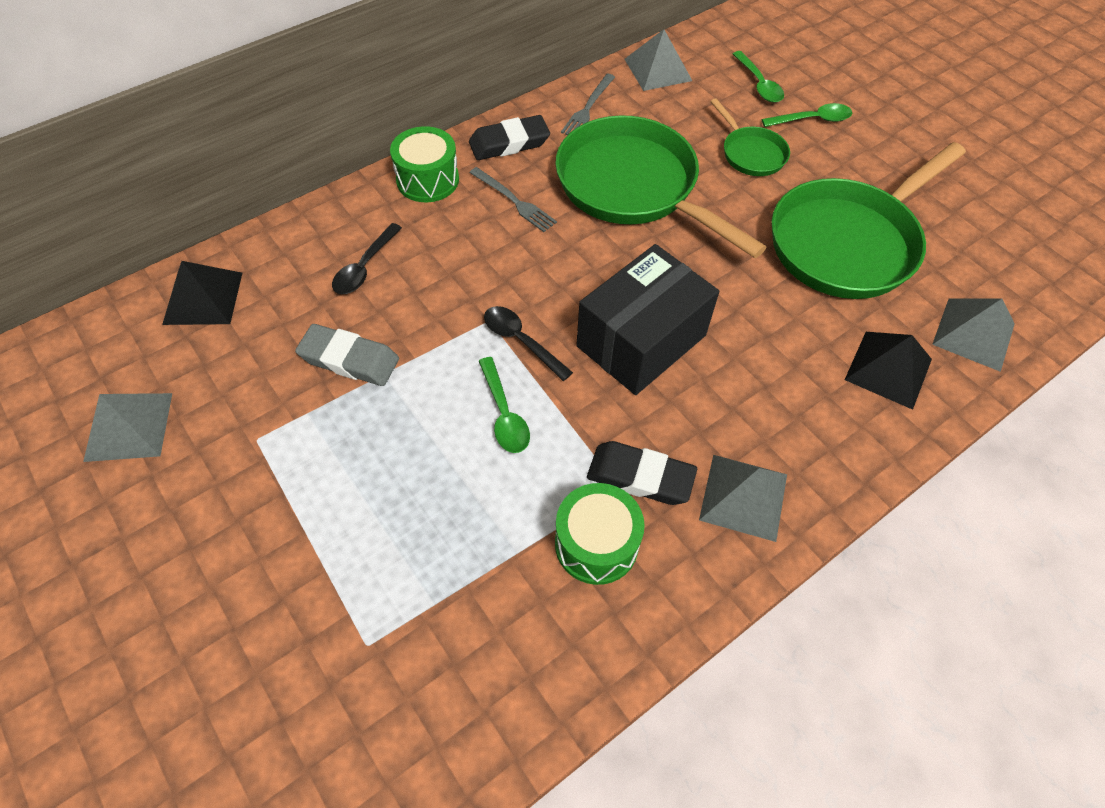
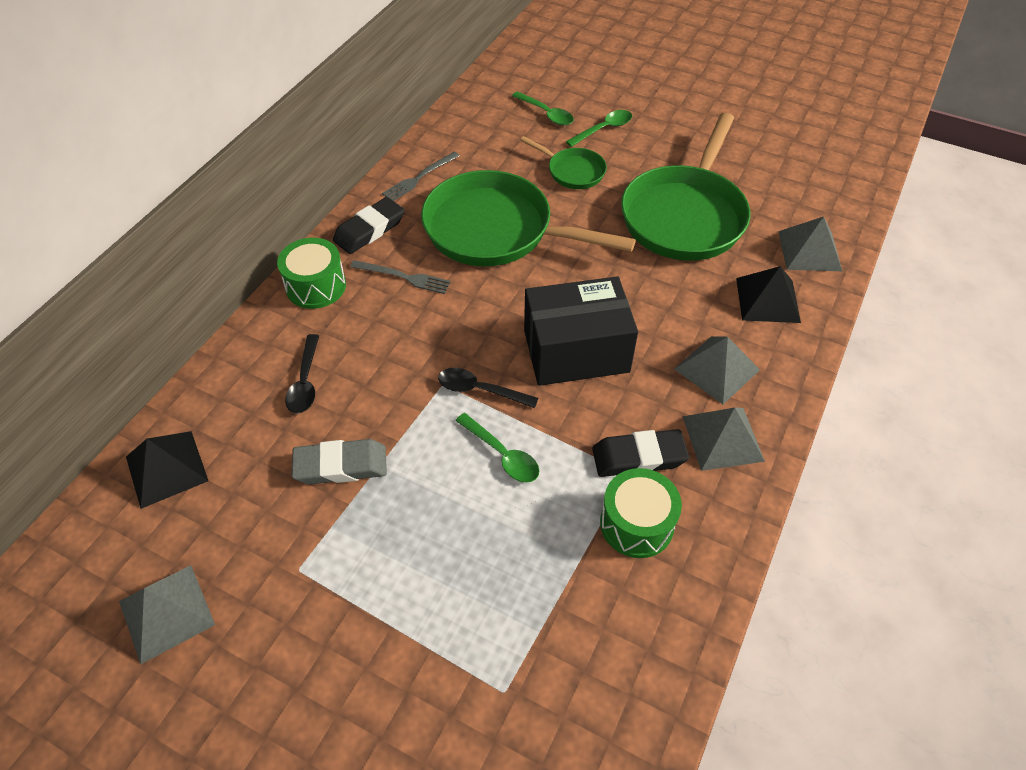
camera: 25 degrees left, 5 degrees down
grey fork [561,74,615,135] -> grey fork turned 45 degrees clockwise [382,152,460,201]
black box [576,244,719,395] -> black box turned 60 degrees clockwise [524,276,638,386]
grey pyramid [625,29,692,91] -> grey pyramid moved to [674,336,760,404]

